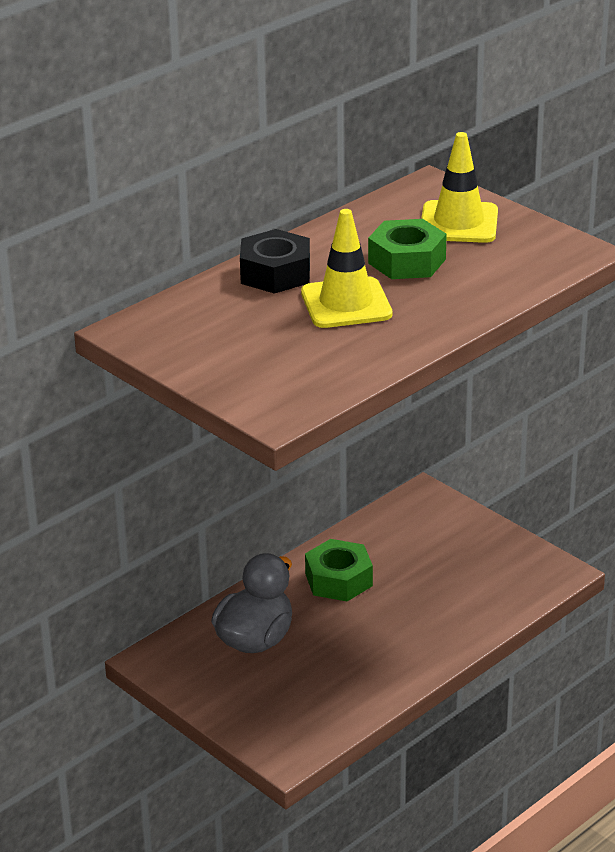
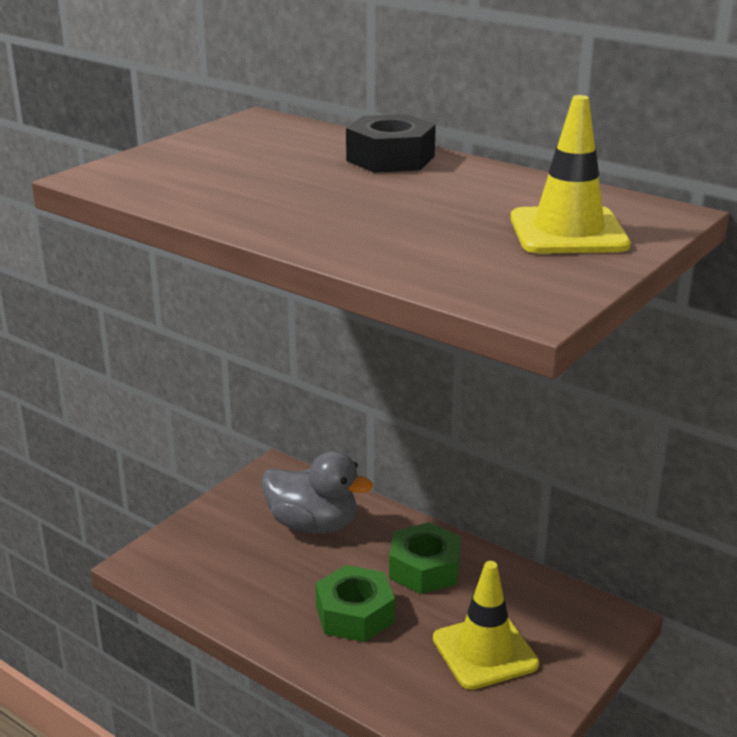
camera: 80 degrees right, 5 degrees down
yellow traffic cone [301,209,392,328] -> yellow traffic cone moved to [433,561,539,690]
green nut [368,219,447,279] -> green nut moved to [315,565,395,642]

